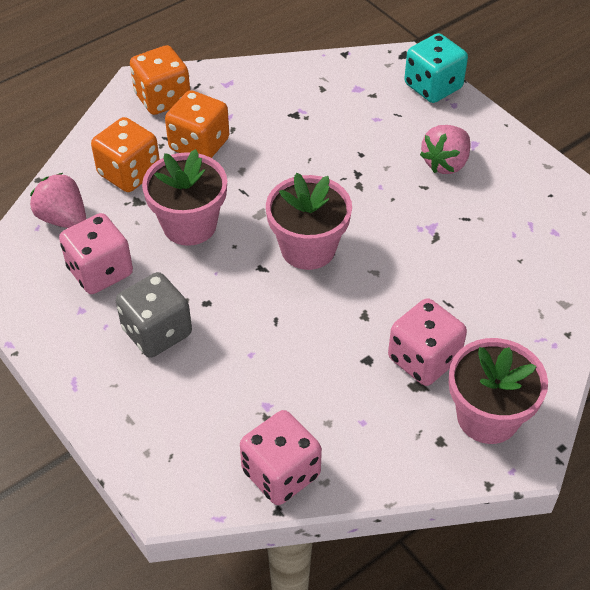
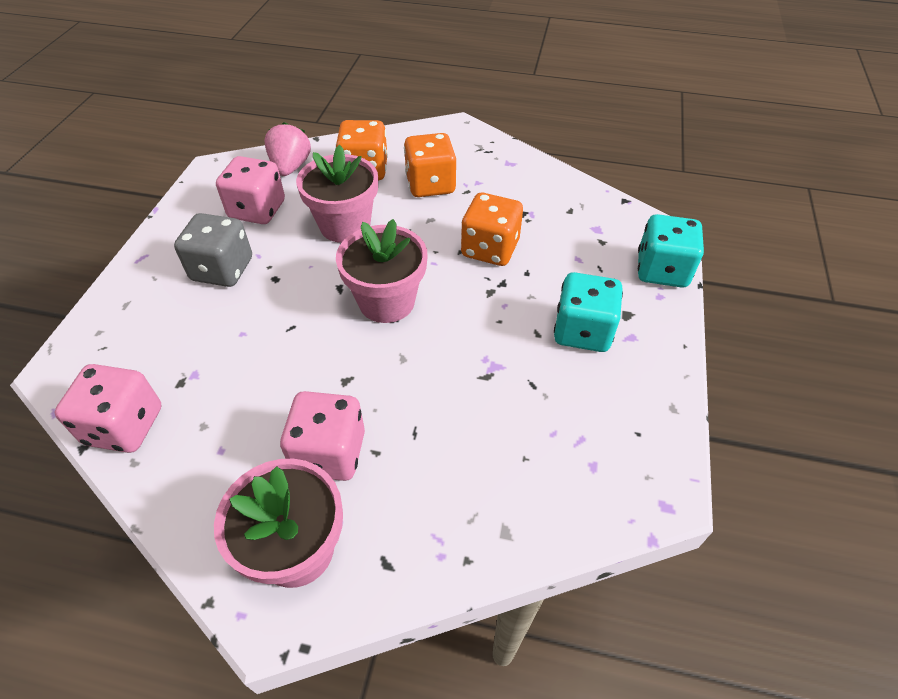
camera: 50 degrees right, 0 degrees up
orange dice [130,45,190,115] -> orange dice moved to [461,193,523,266]
pink strawberry [420,125,471,174] -> turquoise dice [554,272,623,352]

